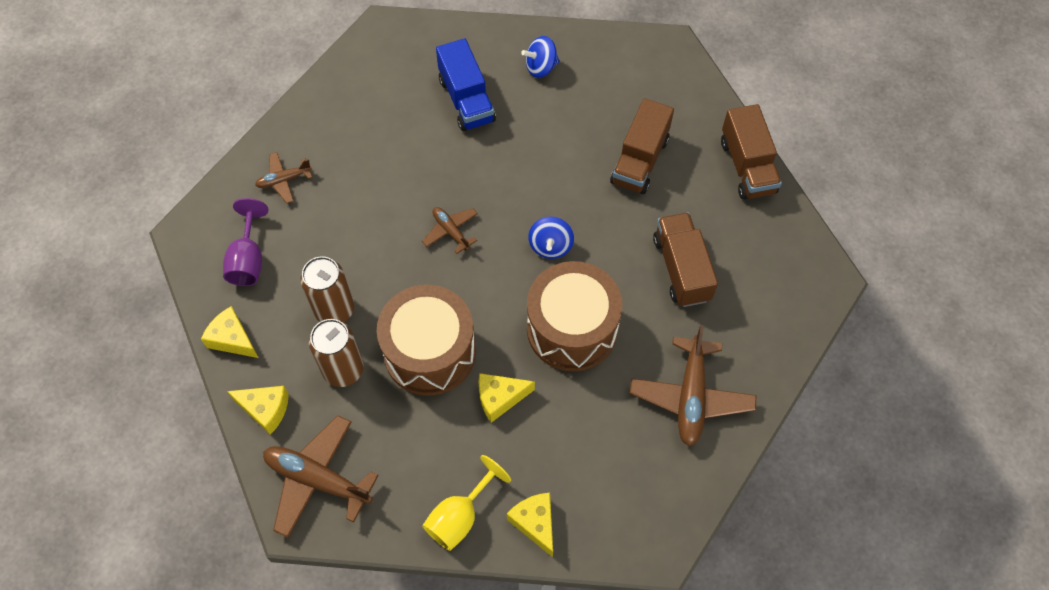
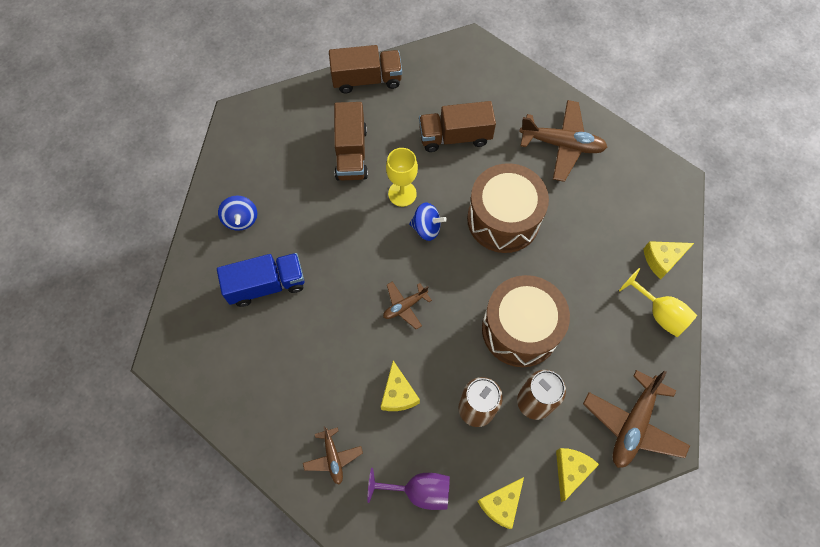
camera: 85 degrees left, 5 degrees up
yellow cheese [479,373,535,423] -> yellow cheese moved to [381,360,420,411]
brown truck [610,98,674,194] -> brown truck turned 60 degrees clockwise [334,102,368,180]
none -> yellow goblet [386,148,418,207]

